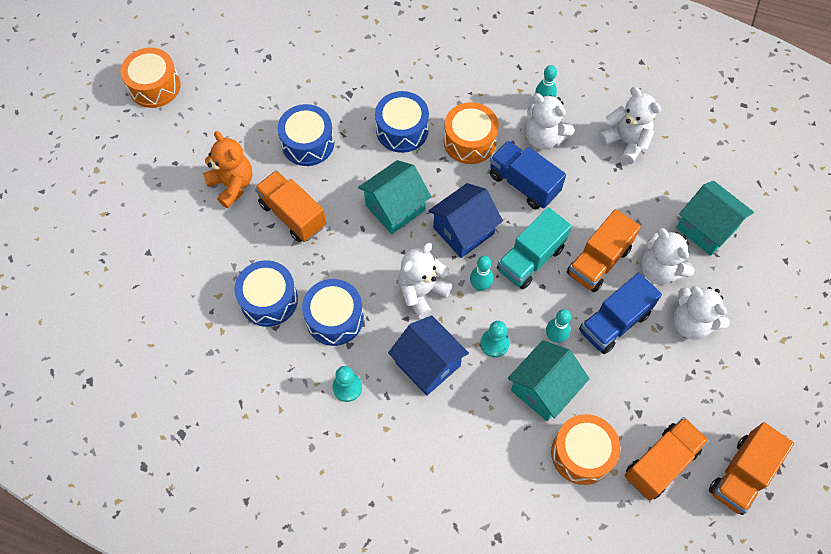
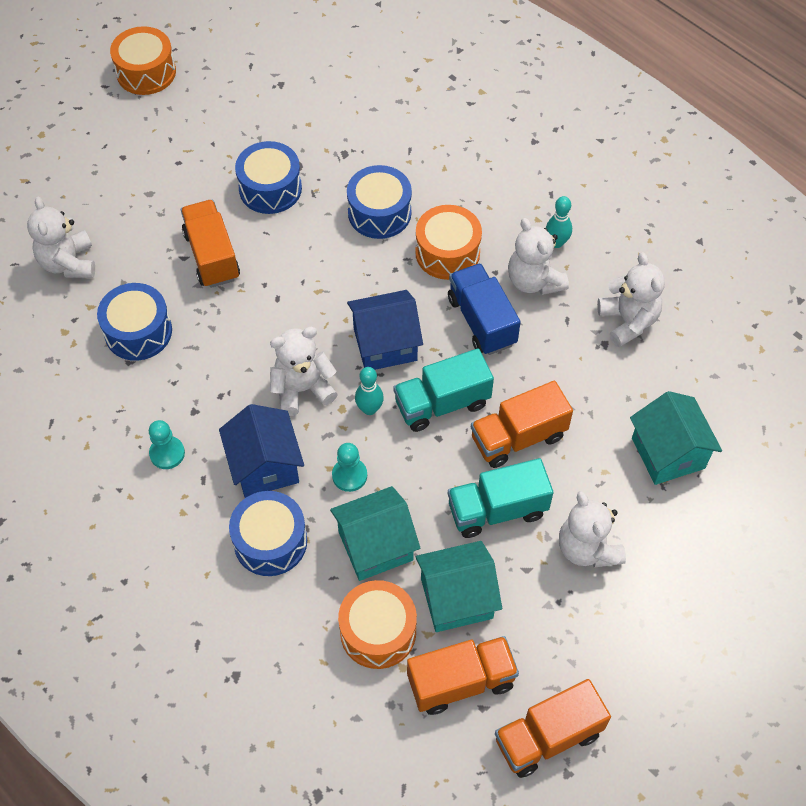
camera: 25 degrees right, 5 degrees down
orange teddy bear [203,131,252,208] -> none
blue drum [302,279,364,346] -> blue drum moved to [229,491,307,576]
turquoise house [358,160,431,234] -> turquoise house moved to [416,541,502,632]
turquoise bowling pin [546,309,571,343] -> none
blue truck [579,272,662,354] -> turquoise truck [448,458,553,538]
white teddy bear [641,228,695,284] -> white teddy bear moved to [27,197,95,278]

